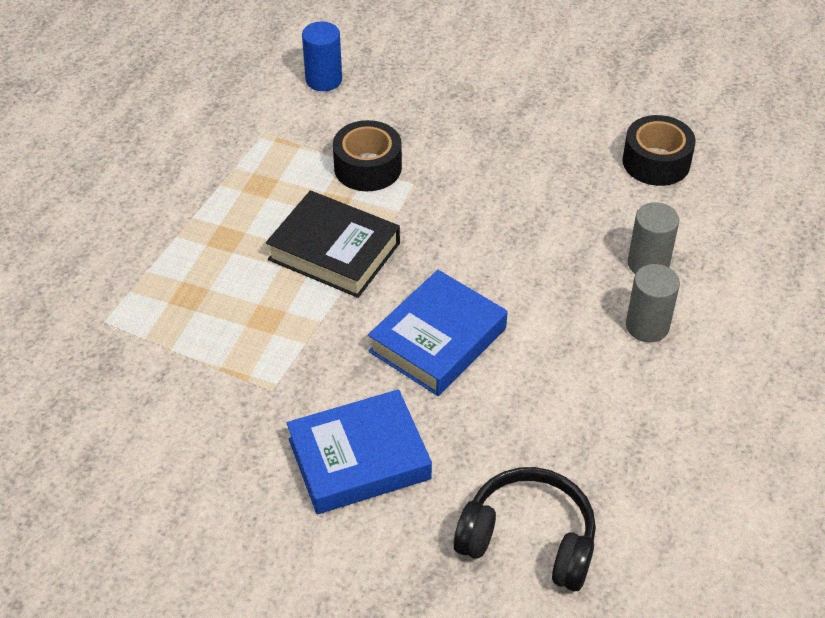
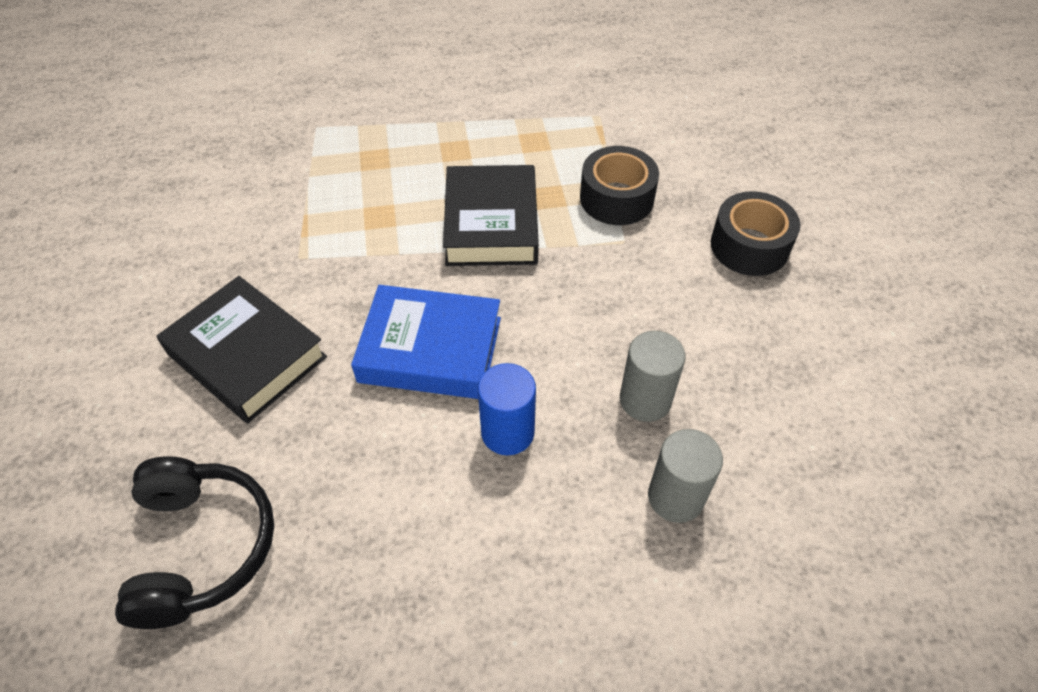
camera: 60 degrees right, 5 degrees up
blue book [287,389,432,514] -> black book [157,276,327,423]
blue cylinder [302,22,342,91] -> blue cylinder moved to [478,363,536,455]
black tape [622,115,696,186] -> black tape moved to [711,191,800,276]
grey cylinder [626,264,680,342] -> grey cylinder moved to [620,331,686,422]

